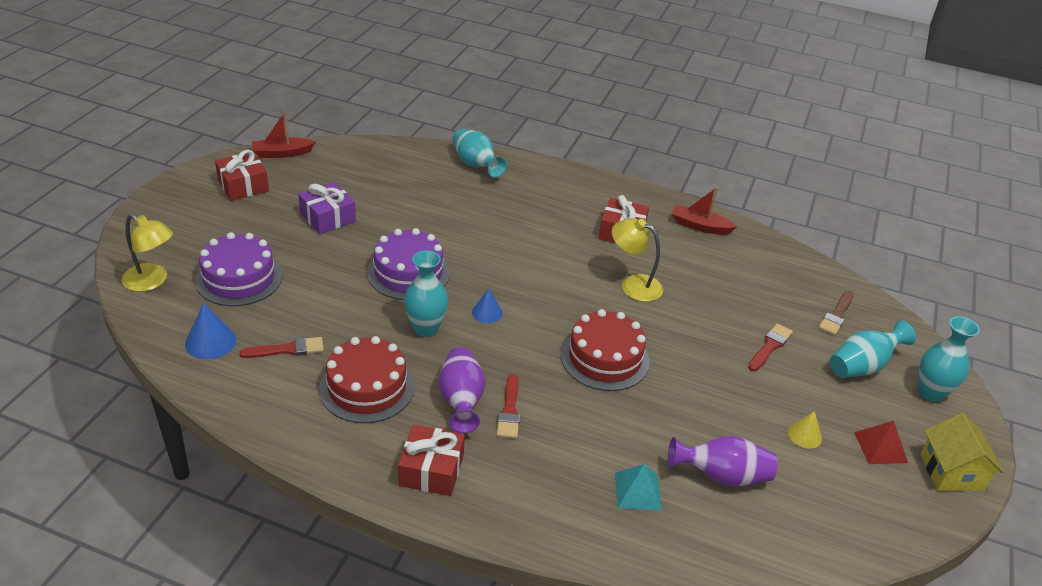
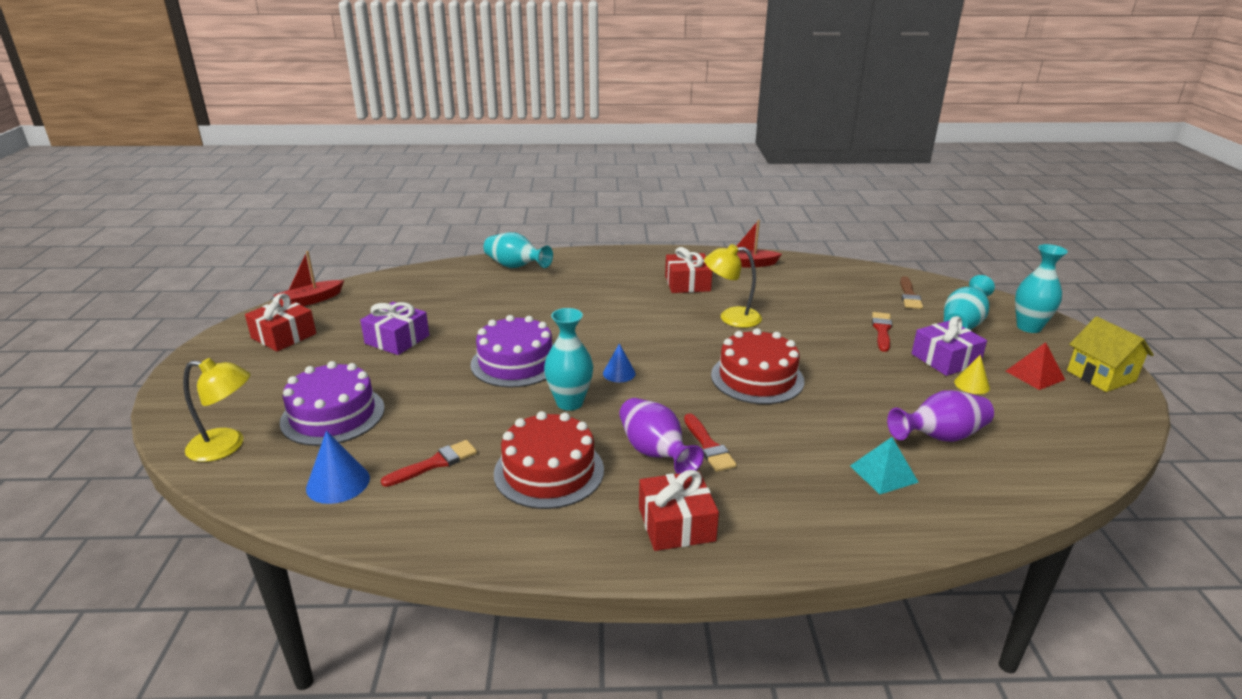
camera: 20 degrees left, 10 degrees down
none -> purple gift [912,316,987,376]

